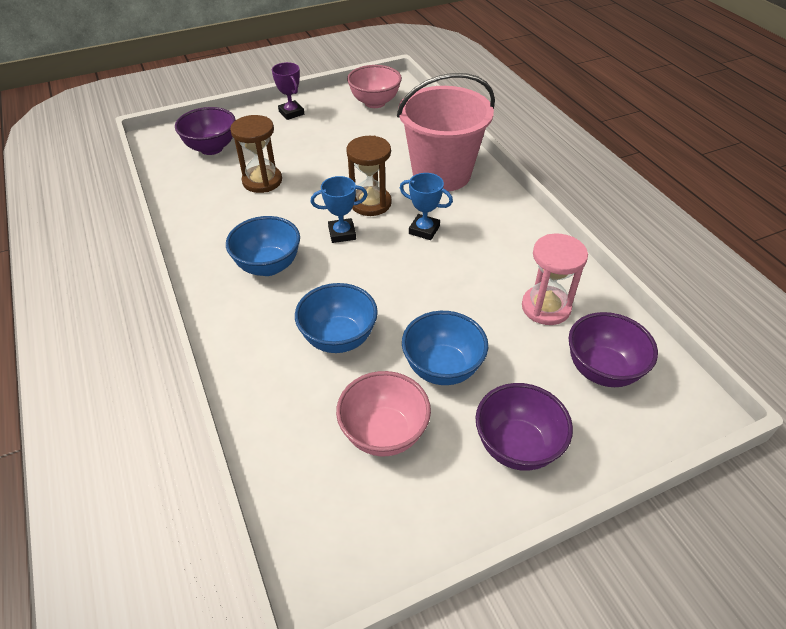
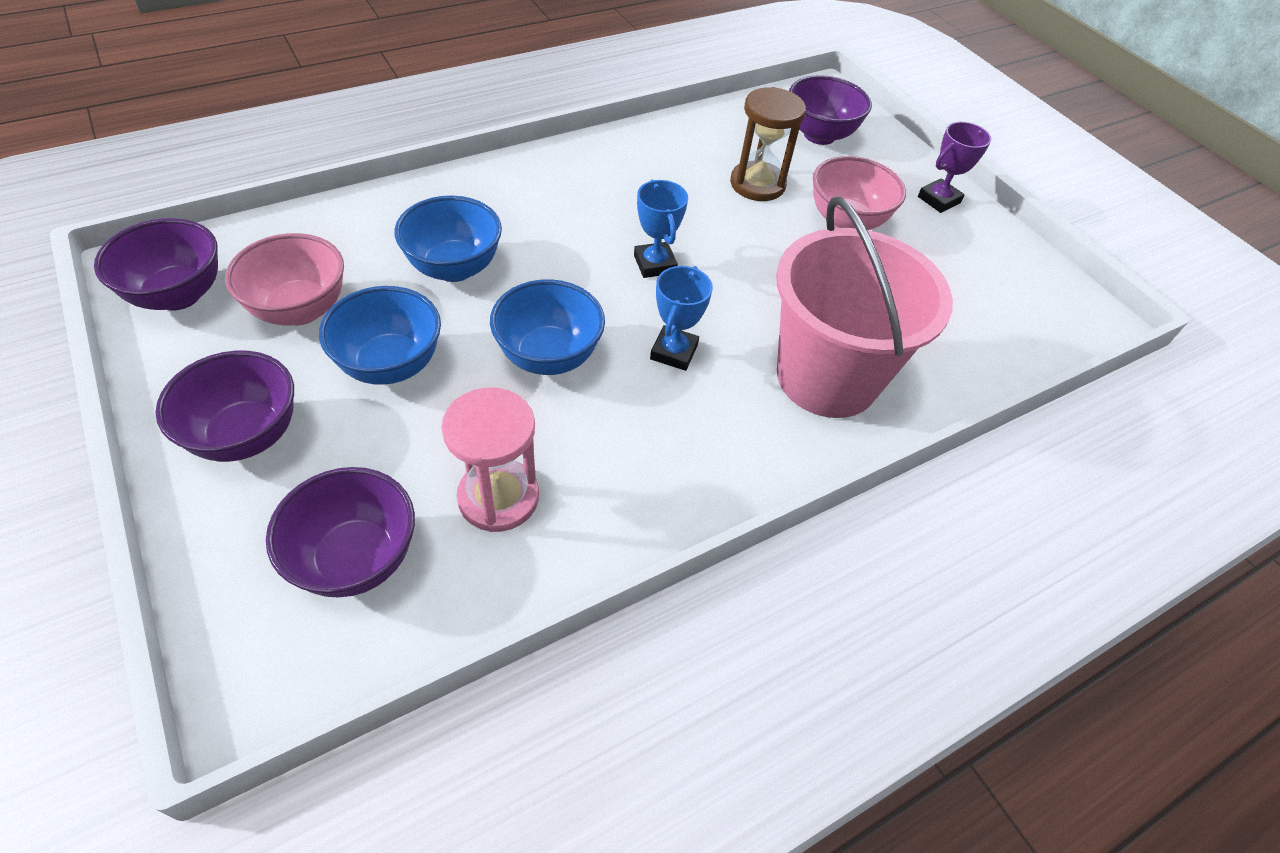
camera: 80 degrees right, 5 degrees up
blue bowl [226,216,300,276] -> blue bowl moved to [490,279,605,375]
brown hourglass [346,136,392,216] -> none
pink bowl [347,65,402,108] -> pink bowl moved to [813,156,906,230]
none -> purple bowl [94,218,218,310]

